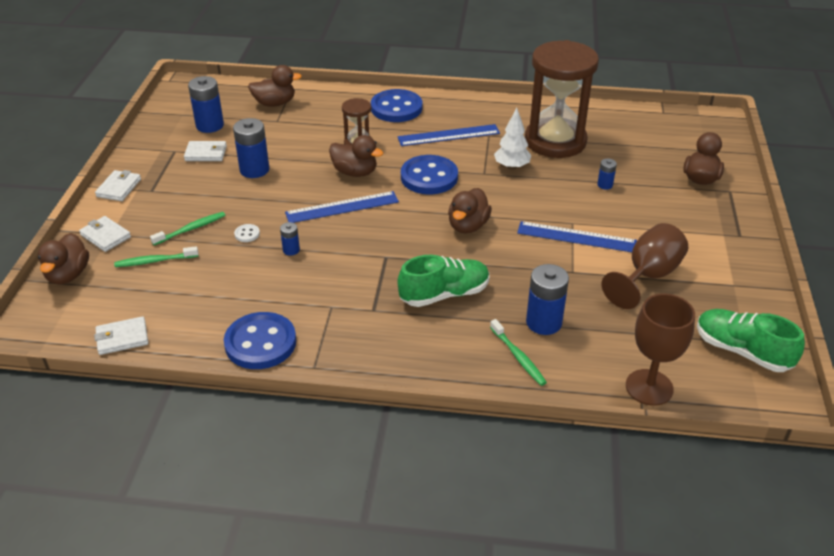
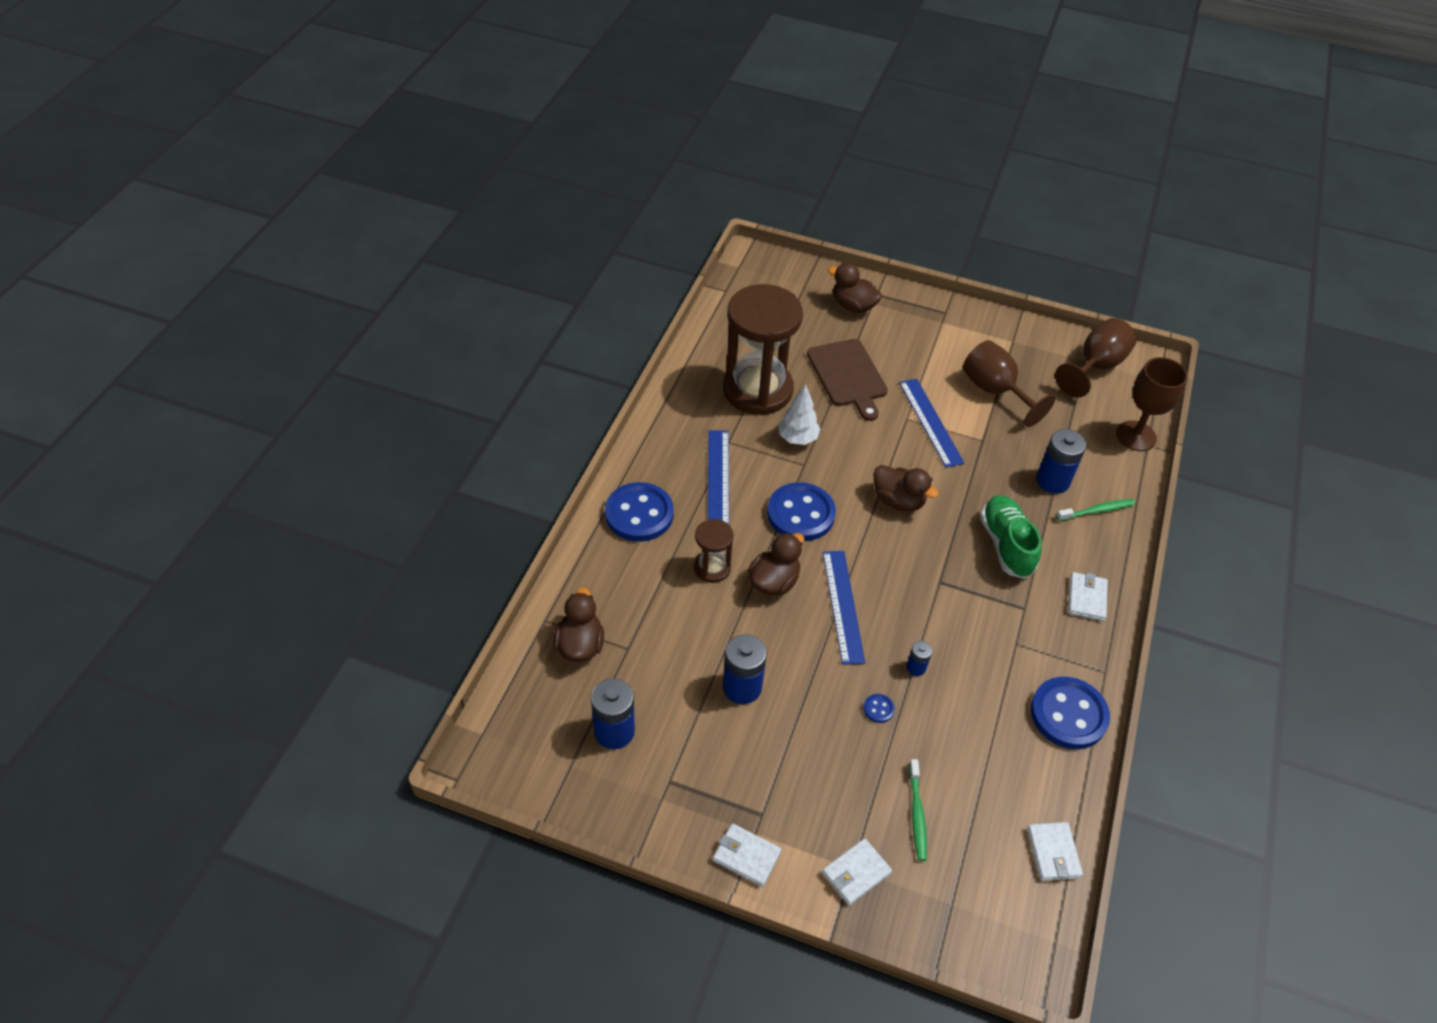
camera: 80 degrees left, 10 degrees up
brown duck [38,233,89,284] -> none
green toothbrush [150,212,226,245] -> none
white wallet [184,141,227,161] -> white wallet moved to [1068,572,1108,621]
white button [234,224,260,242] -> blue button [863,694,895,723]
blue ruler [517,221,637,252] -> blue ruler turned 45 degrees counterclockwise [899,379,964,468]
blue battery [597,158,617,190] -> brown cutting board [807,339,888,421]
green shoe [697,309,805,372] -> brown goblet [1055,318,1136,397]

